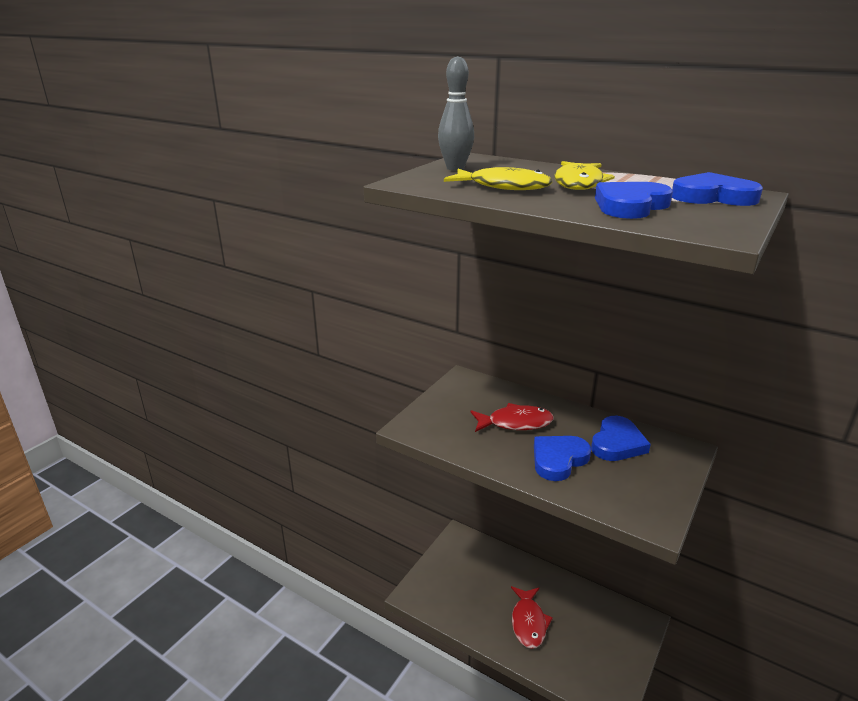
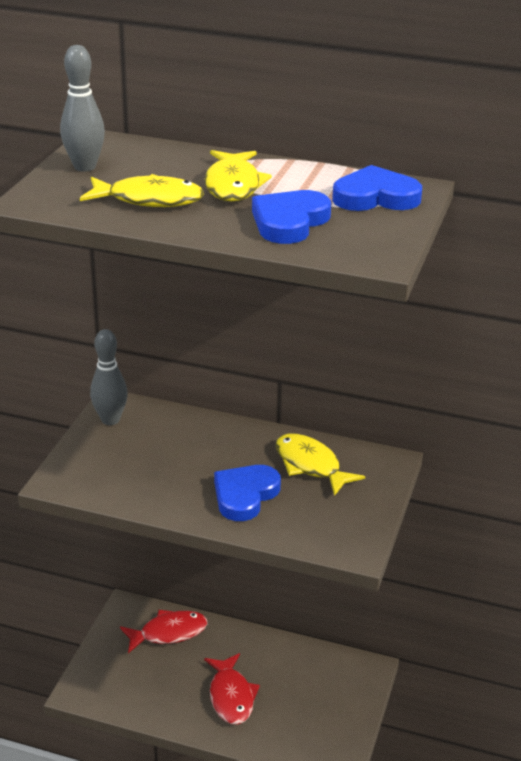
camera: 15 degrees left, 5 degrees up
red fish [470,403,554,432] -> red fish moved to [120,610,207,653]
blue heart [591,416,651,461] -> yellow fish [276,433,365,496]
none -> grey bowling pin [90,329,128,425]

